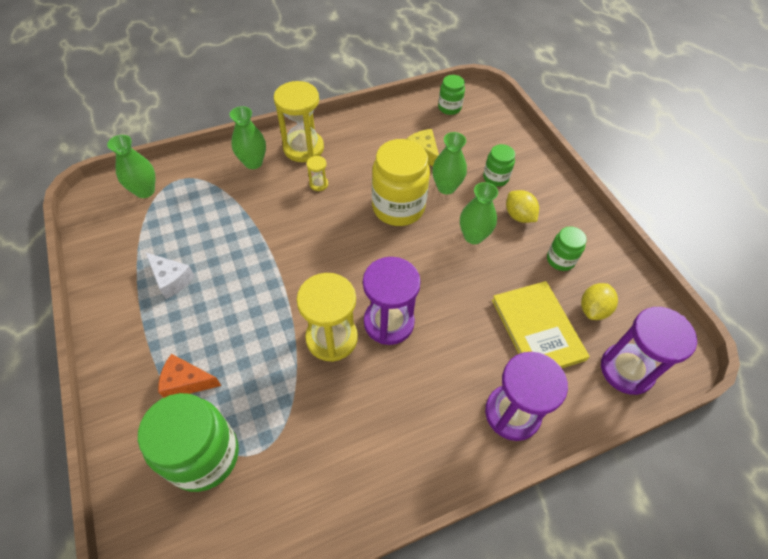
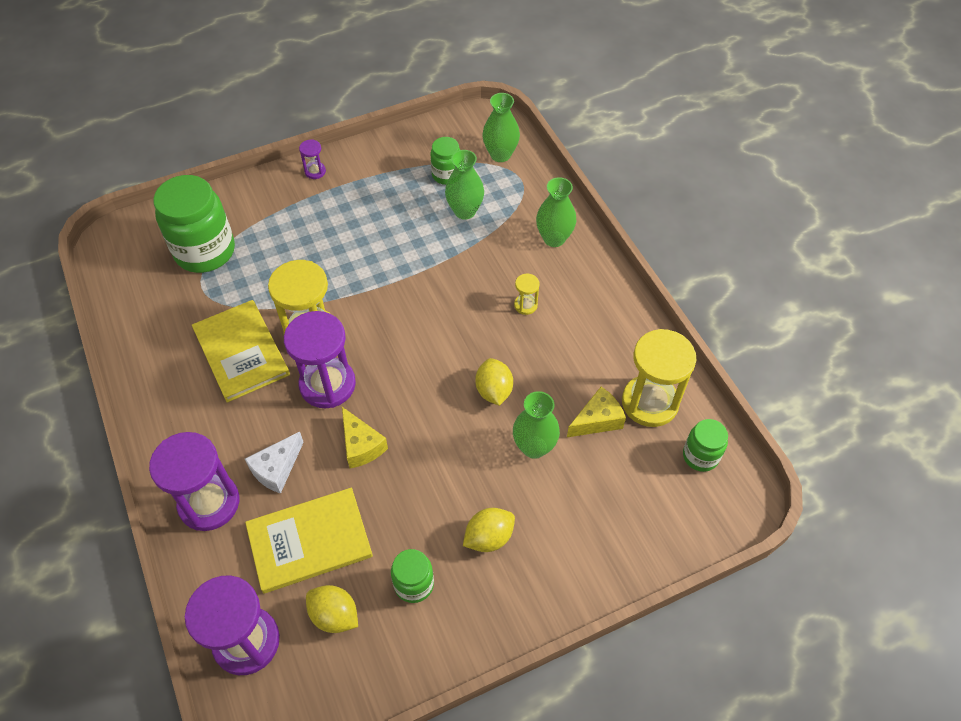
camera: 90 degrees right, 0 degrees up
white cheese [146,253,194,299] -> white cheese moved to [245,432,304,494]
orange cheese [158,354,222,398] -> none
yellow hourglass [274,81,324,162] -> yellow hourglass moved to [622,329,696,427]
yellow jar [372,139,430,226] -> yellow lemon [475,358,513,406]
green vase [460,182,498,244] -> green vase moved to [445,150,484,220]
green jar [483,144,515,187] -> green jar moved to [430,137,460,185]
none -> yellow book [192,300,290,403]
none -> purple hourglass [299,139,326,179]
none -> yellow cheese [342,407,388,468]

